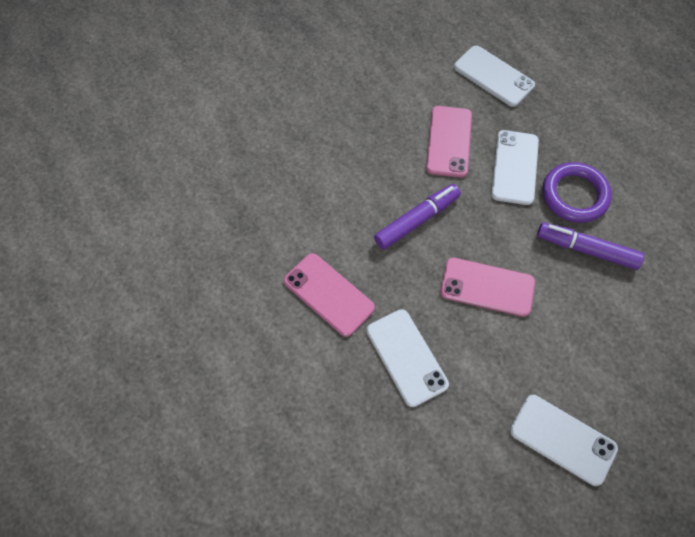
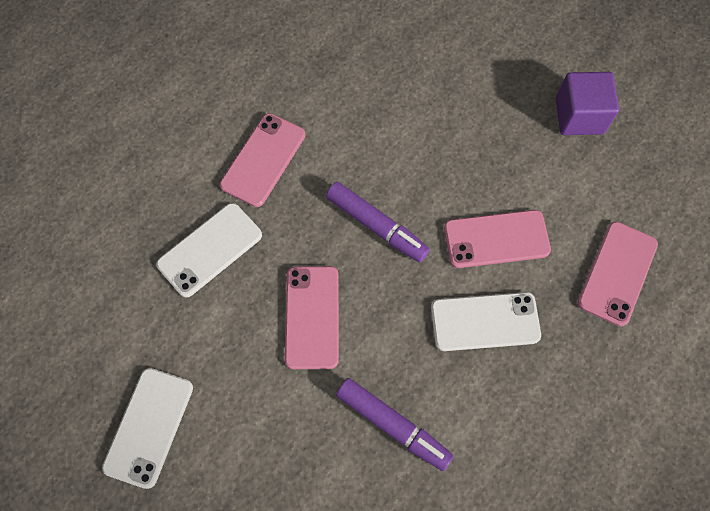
camera: 75 degrees right, 5 degrees up
white phone [454,45,535,107] -> pink phone [578,222,658,327]
purple marker [537,222,644,270] -> purple marker turned 120 degrees clockwise [336,378,453,471]
purple ring [543,162,612,223] -> none
none -> purple cube [556,72,619,135]

